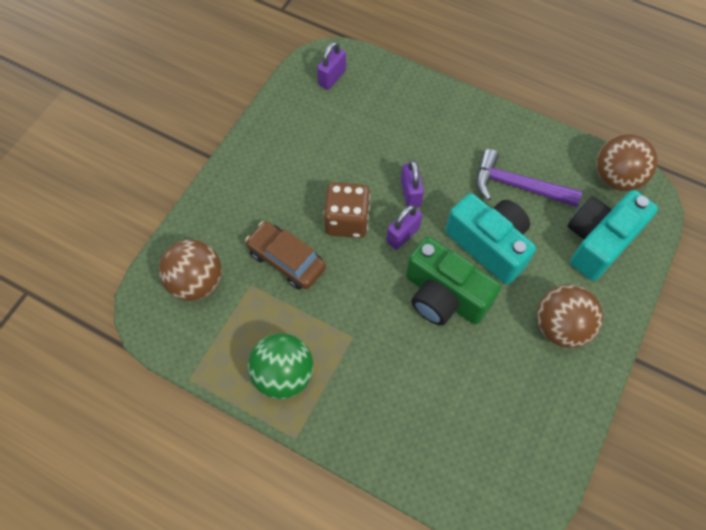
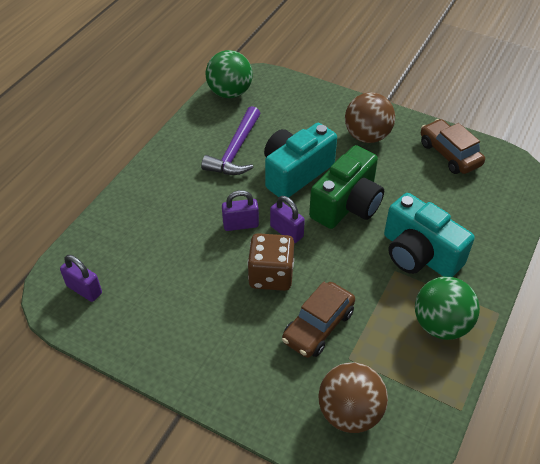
camera: 90 degrees left, 15 degrees down
turquoise camera [568,190,658,281] -> turquoise camera moved to [384,193,475,277]
brown ball [596,134,658,191] -> green ball [206,50,252,98]
none -> brown car [421,119,485,174]

